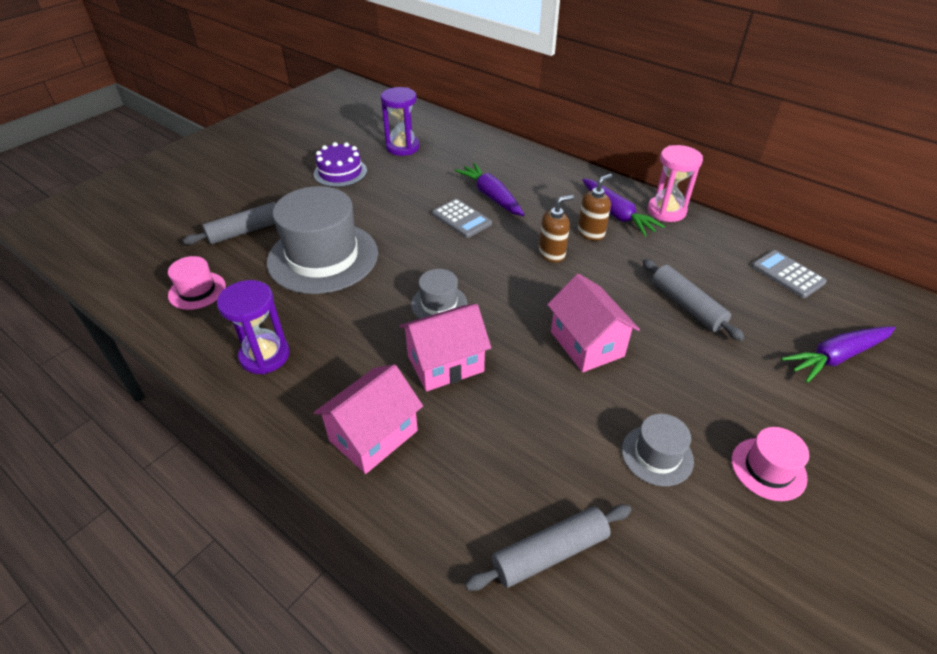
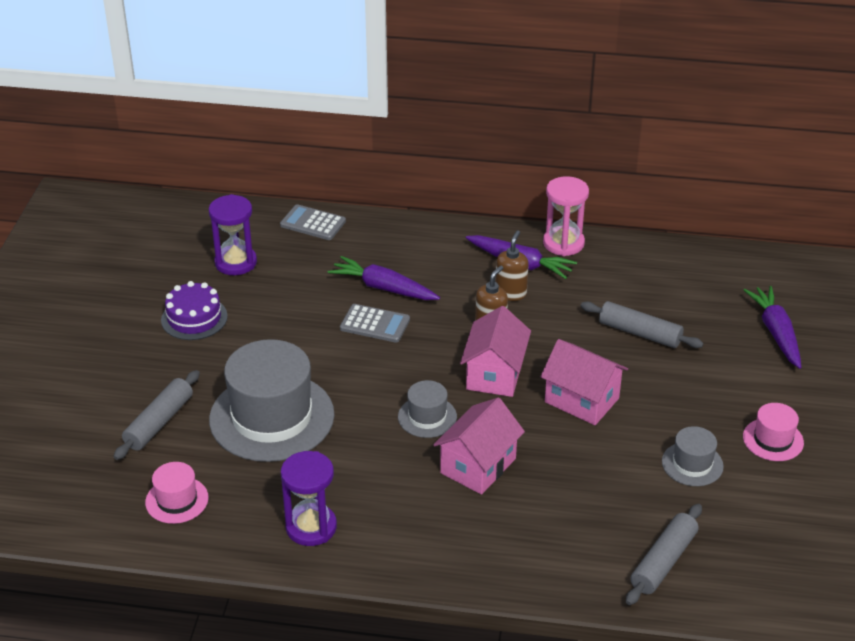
camera: 30 degrees left, 5 degrees down
pink house [314,364,423,474] -> pink house moved to [460,306,531,397]
grey calculator [752,250,827,298] -> grey calculator moved to [280,204,346,240]
purple carrot [781,327,895,383] -> purple carrot turned 135 degrees clockwise [744,286,802,369]

